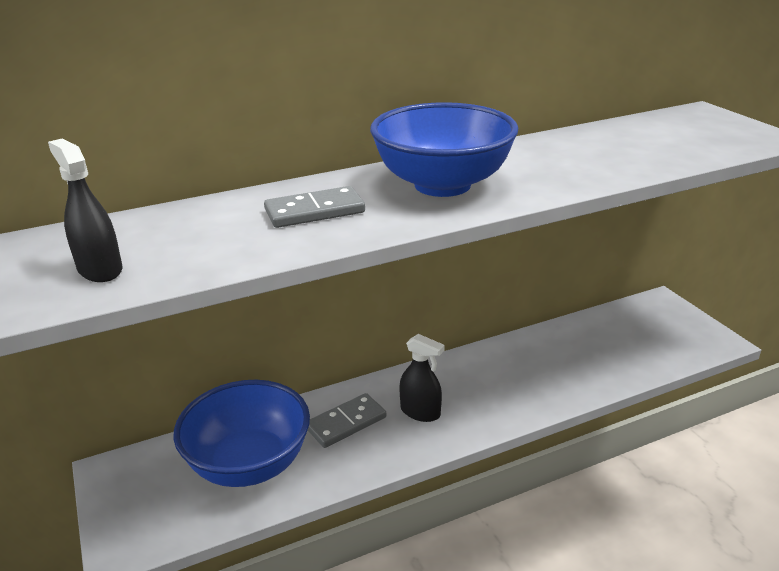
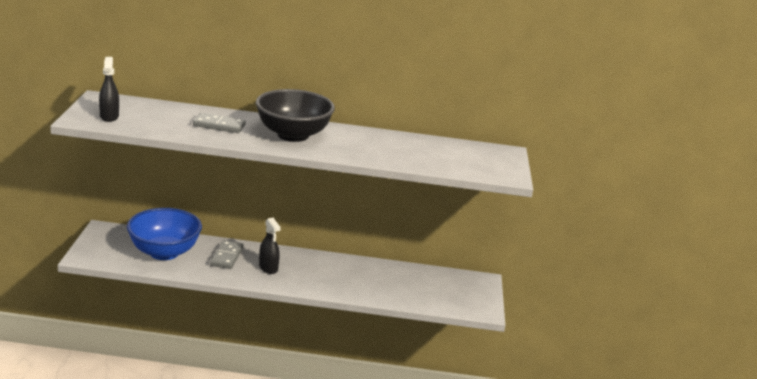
camera: 25 degrees right, 5 degrees down
grey domino [308,393,386,448] -> grey domino turned 75 degrees counterclockwise [210,240,244,269]
blue bowl [370,102,518,197] -> black bowl [256,89,335,142]

